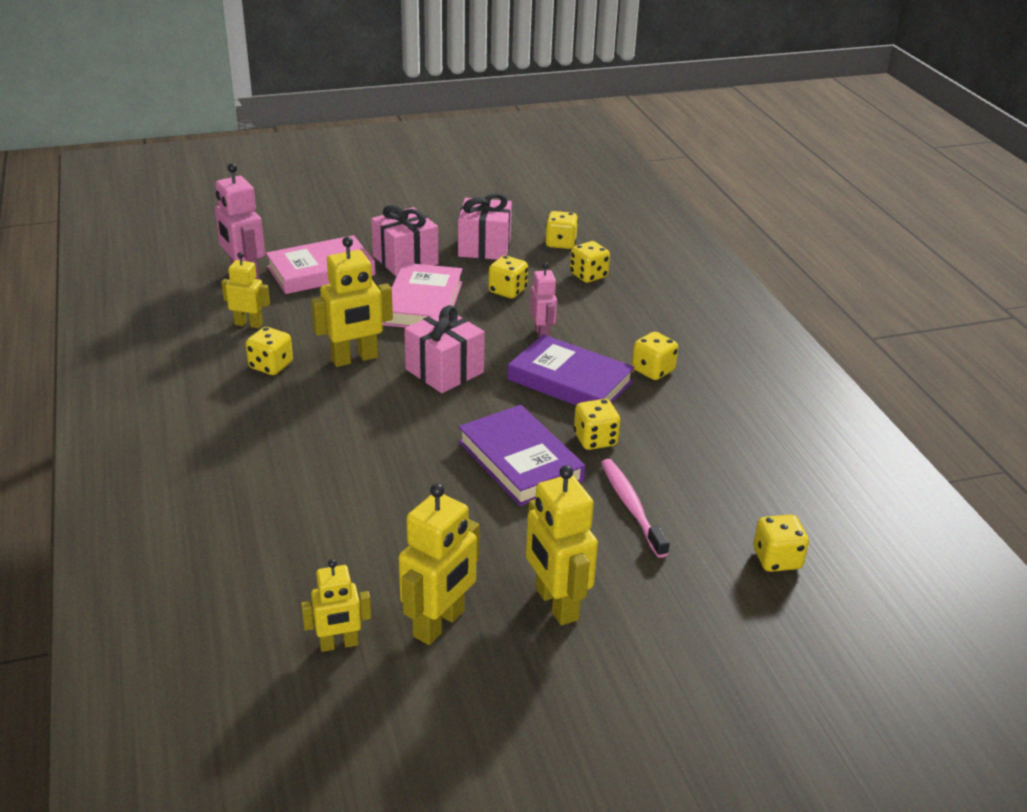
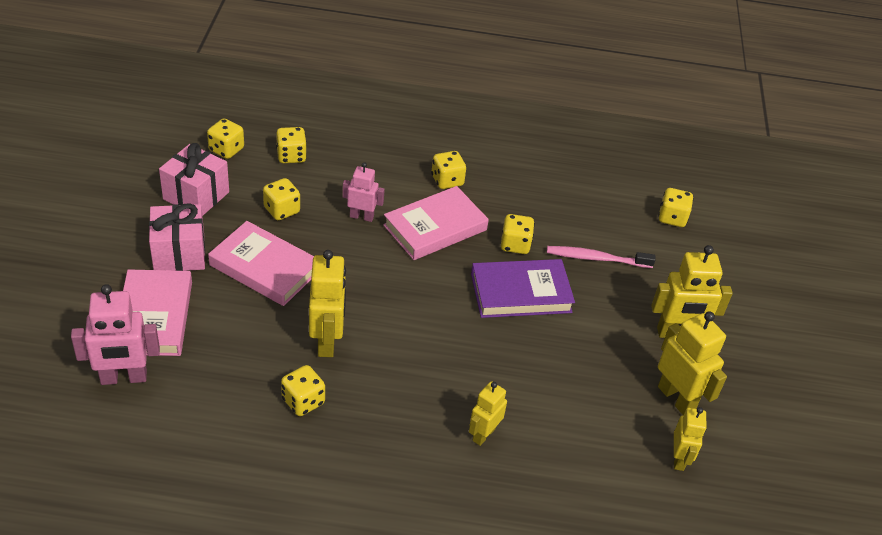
camera: 70 degrees left, 10 degrees up
yellow robot [221,252,270,328] -> yellow robot moved to [469,381,507,446]
pink gift [404,305,485,393] -> none
purple book [507,334,634,405] -> pink book [383,186,489,260]

